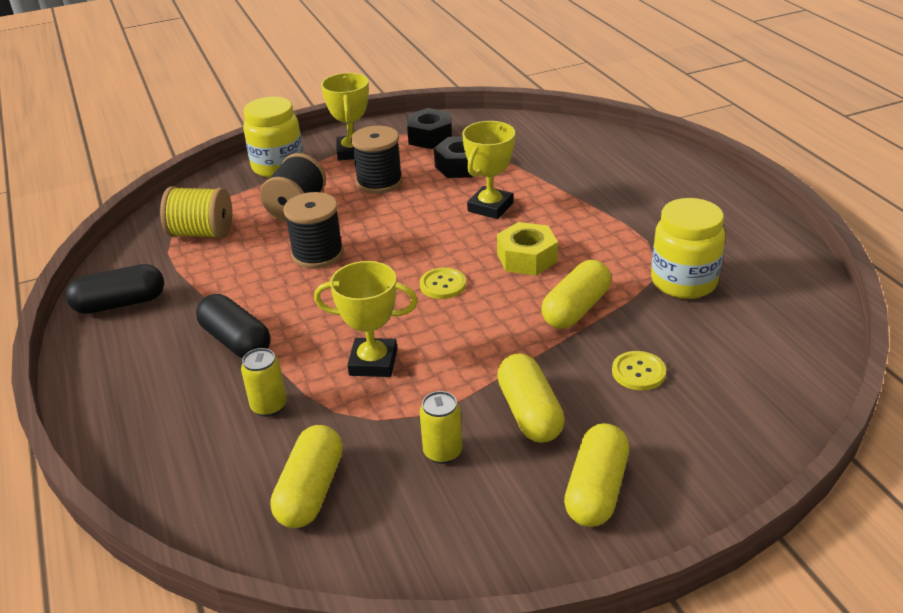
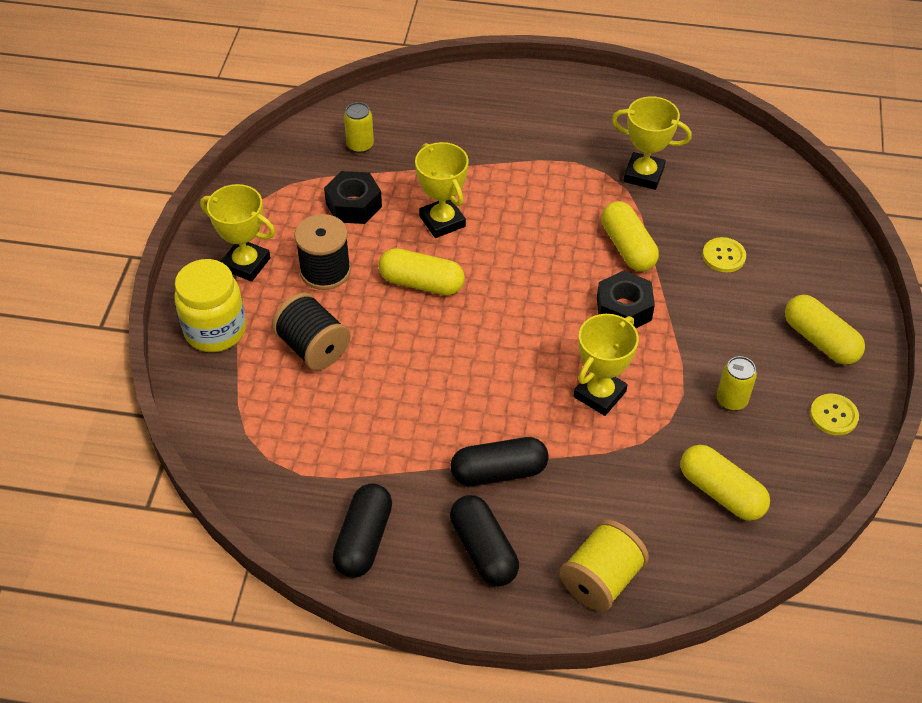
camera: 60 degrees left, 15 degrees up
yellow spool [160,187,232,239] -> yellow spool moved to [559,520,649,612]
yellow can [241,348,287,417] -> yellow can moved to [344,102,374,153]
black spool [283,192,344,269] -> none
black nut [407,108,452,149] -> black nut moved to [597,270,655,328]
yellow button [420,267,466,299] -> yellow button moved to [810,394,859,435]
yellow nut [497,222,558,276] -> none
yellow capsule [497,353,565,443] -> yellow capsule moved to [378,248,465,295]
yellow jar [651,198,725,299] -> yellow trophy [612,96,692,190]
none -> black capsule [450,495,519,586]

